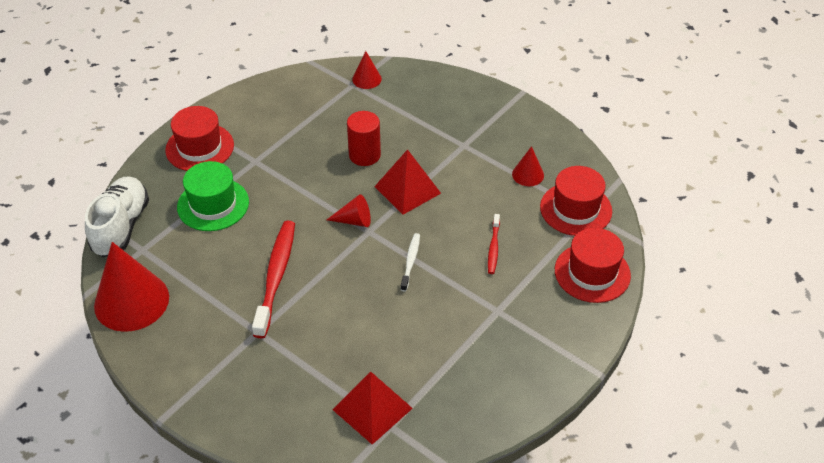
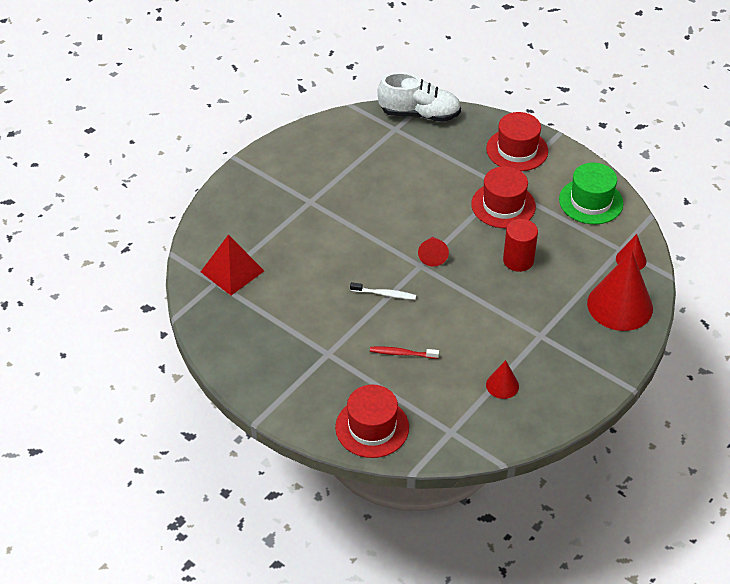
camera: 90 degrees right, 0 degrees up
red cone [94,242,169,332] -> red cone moved to [587,251,653,331]
green hat [177,161,249,231] -> green hat moved to [559,163,623,224]
red toothbrush [252,221,295,338] -> none
red pyramid [374,149,441,215] -> none
red hat [540,166,612,236] -> red hat moved to [471,166,536,228]

